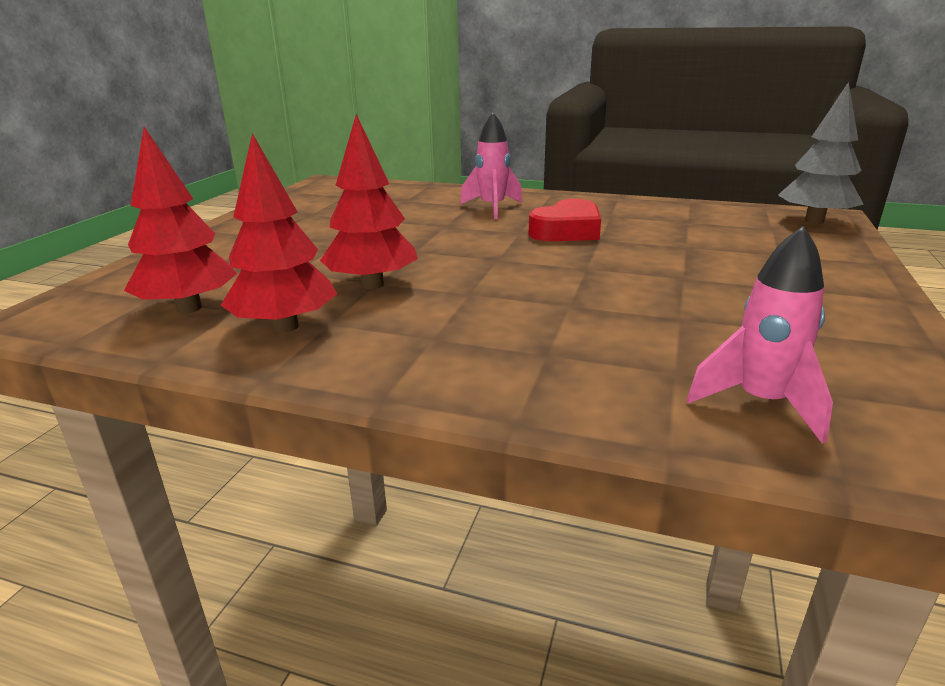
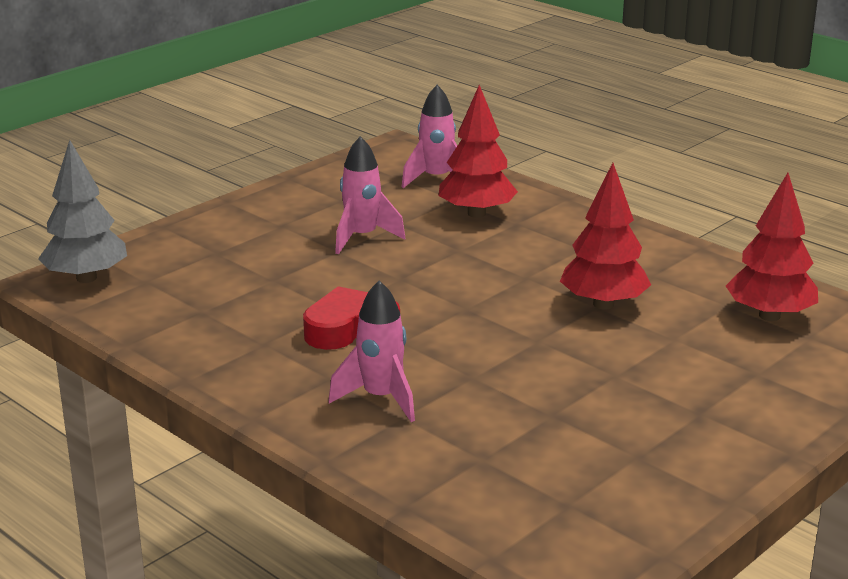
camera: 155 degrees left, 0 degrees up
red tree [221,133,337,333] -> red tree moved to [438,85,518,218]
none -> pink rocket [335,136,405,254]

